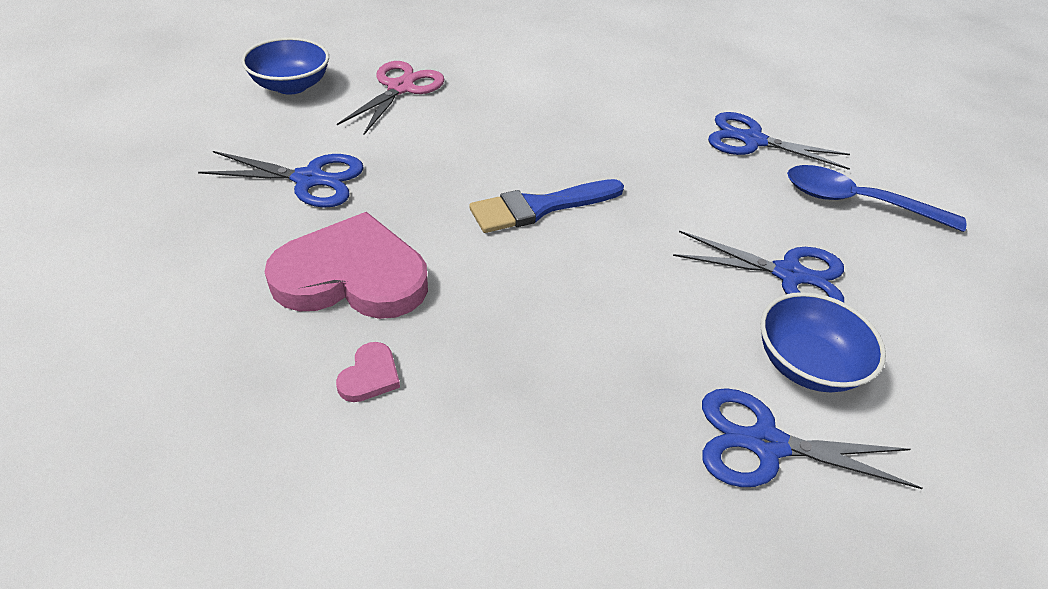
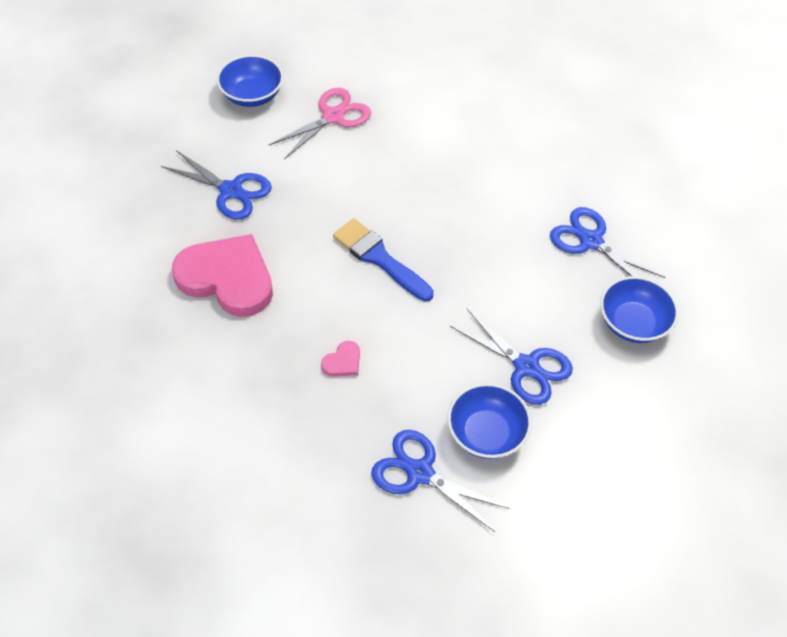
camera: 25 degrees right, 10 degrees up
pink heart [336,342,400,402] -> pink heart moved to [321,341,360,377]
blue brush [469,179,624,233] -> blue brush turned 45 degrees clockwise [333,218,434,301]
blue spoon [787,165,967,232] -> blue bowl [600,276,679,343]

